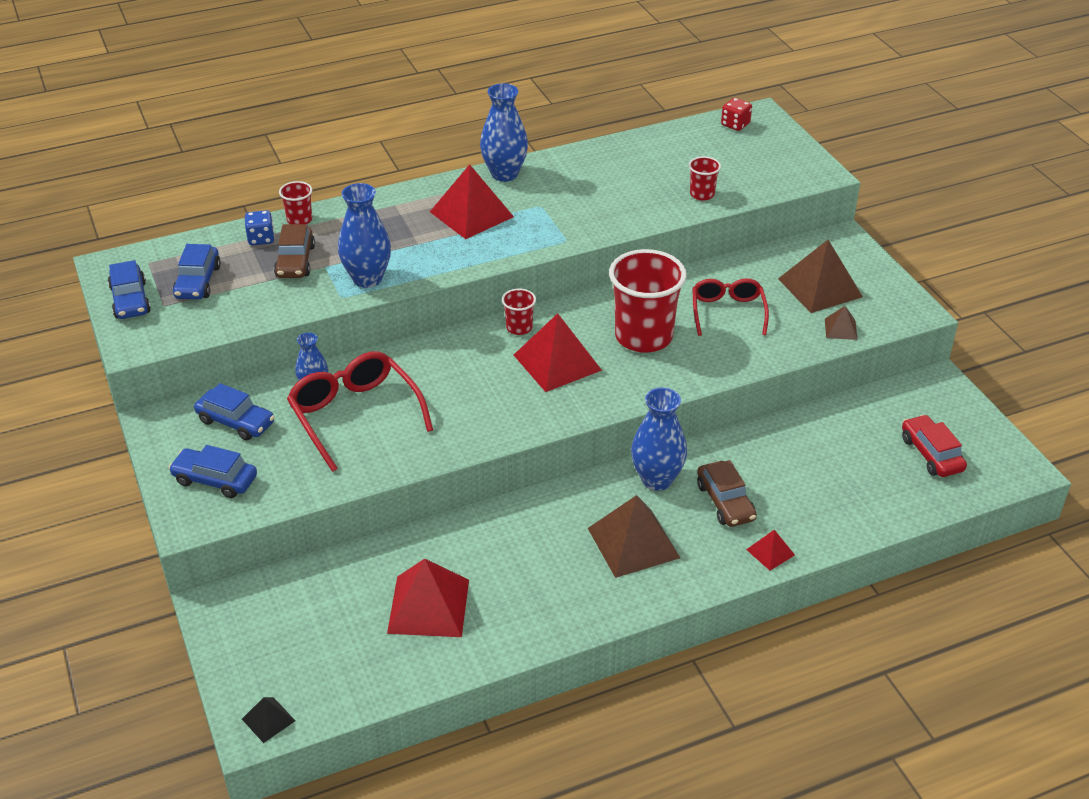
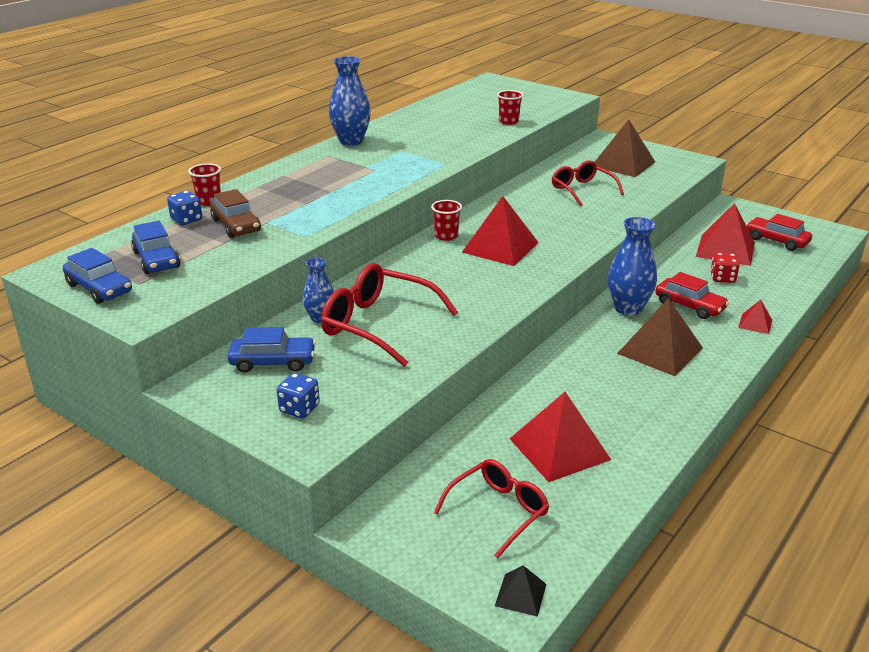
camera: 30 degrees left, 10 degrees down
blue car [168,445,257,498] -> blue dice [277,373,320,418]
blue vase [338,183,391,288] -> none
red pyramid [430,164,514,239] -> red pyramid moved to [696,203,755,266]
red cup [609,249,687,353] -> none
brown car [697,460,757,527] -> red car [655,272,729,319]
red dice [721,98,752,131] -> red dice moved to [710,253,740,283]
brown pyramid [825,306,858,340] -> none
none -> red glasses [434,459,549,559]

